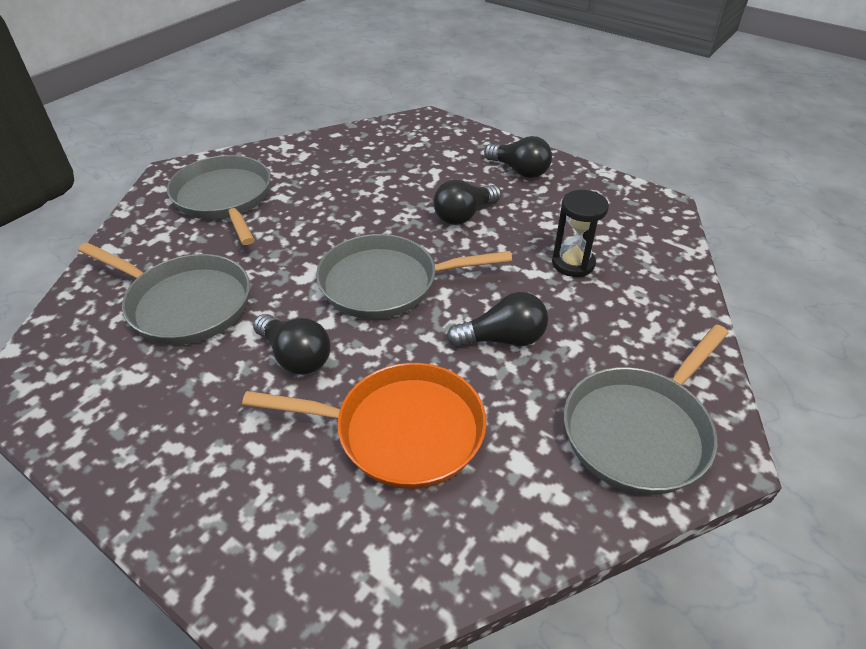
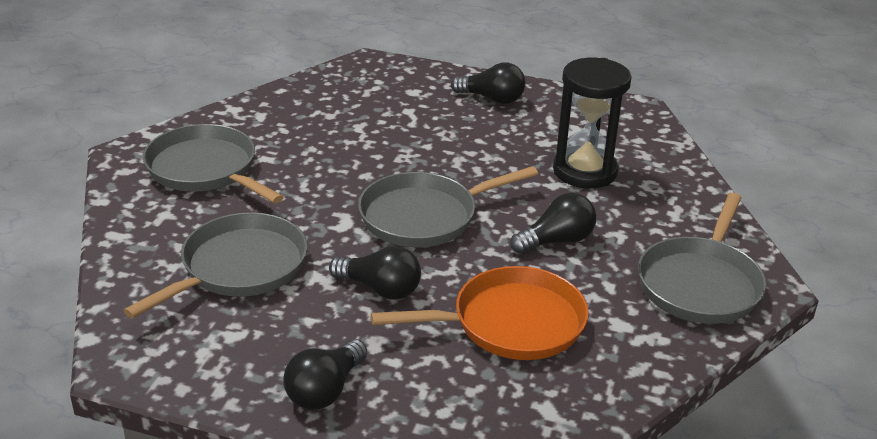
camera: 20 degrees left, 10 degrees down
grey pan [78,242,250,345] -> grey pan turned 60 degrees counterclockwise [123,212,307,319]
black light bulb [434,180,501,225] -> black light bulb moved to [284,339,367,410]
black hourglass [552,190,609,277] -> black hourglass [553,58,632,188], size x1.58

